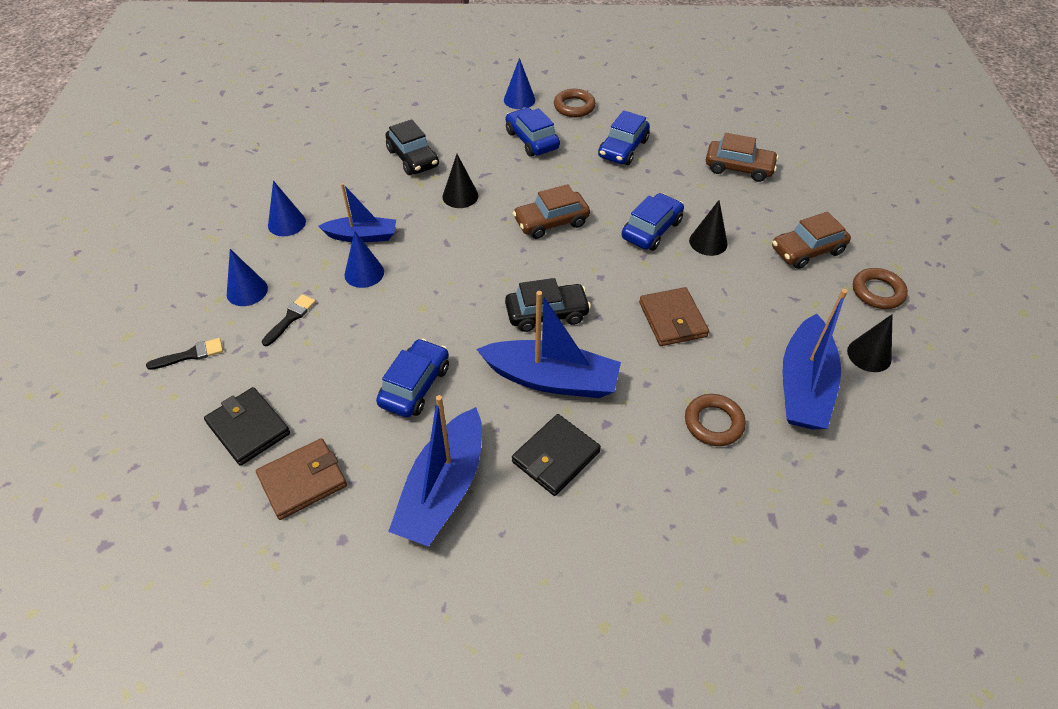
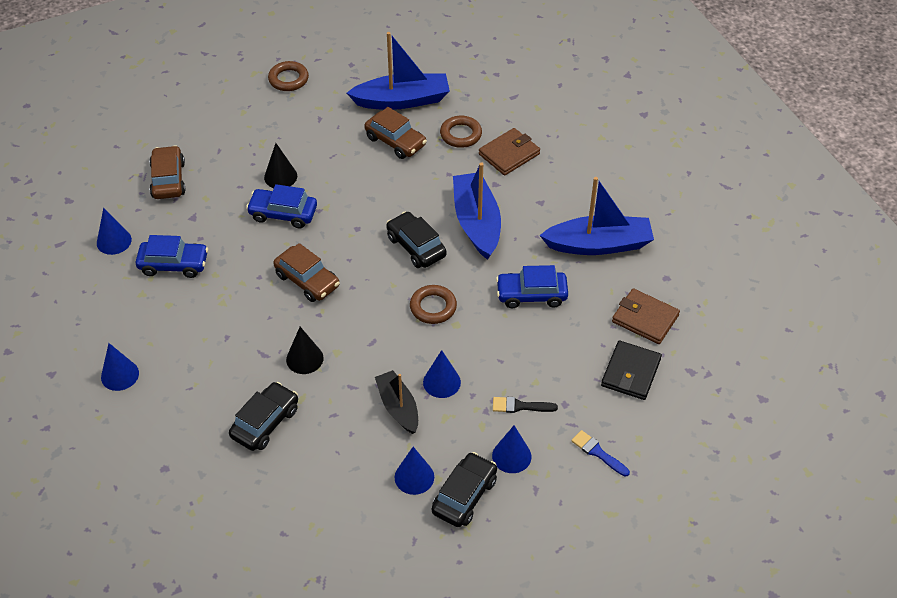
camera: 115 degrees left, 0 degrees up
black brush [146,338,223,370] -> blue brush [571,430,630,476]
blue boat [318,183,396,242] -> black boat [375,370,418,434]
blue car [506,108,560,157] -> none
black wallet [512,414,601,496] -> none
brown ring [554,89,596,117] -> brown ring moved to [410,285,457,324]
brown wallet [639,287,709,346] -> brown wallet moved to [479,128,540,176]
brown car [772,212,851,269] -> brown car moved to [364,107,427,159]
black cone [847,314,892,372] -> none
none -> blue cone [97,208,132,255]
none -> black car [432,452,497,527]

